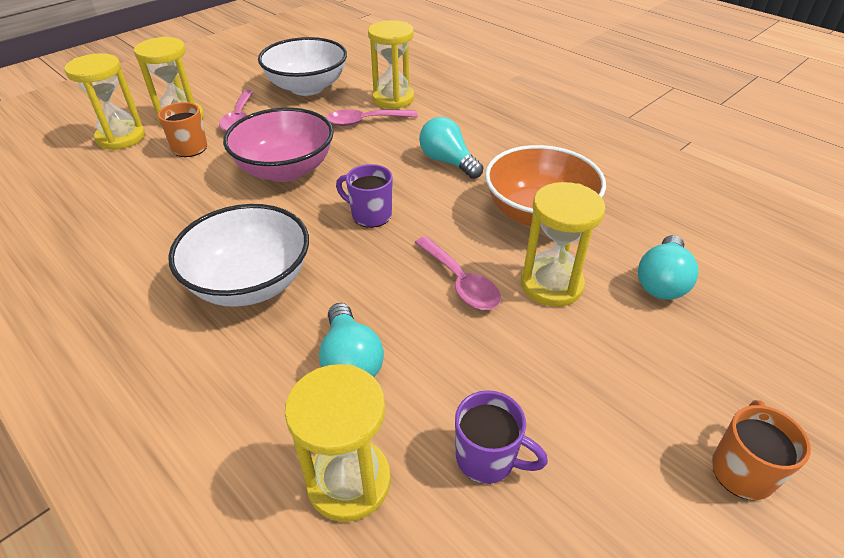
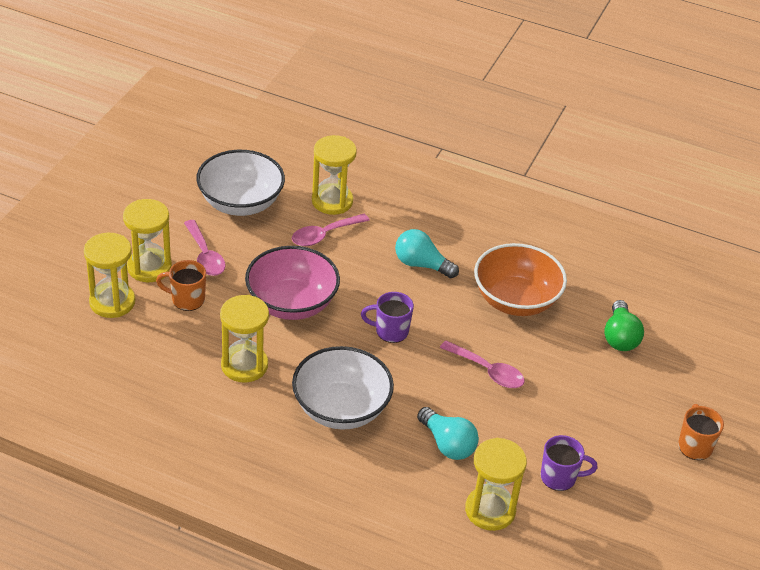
camera: 25 degrees left, 0 degrees up
yellow hourglass [521,182,605,307] -> yellow hourglass moved to [220,295,269,382]
turquoise light bulb [638,235,699,300] -> green light bulb [604,300,644,351]

